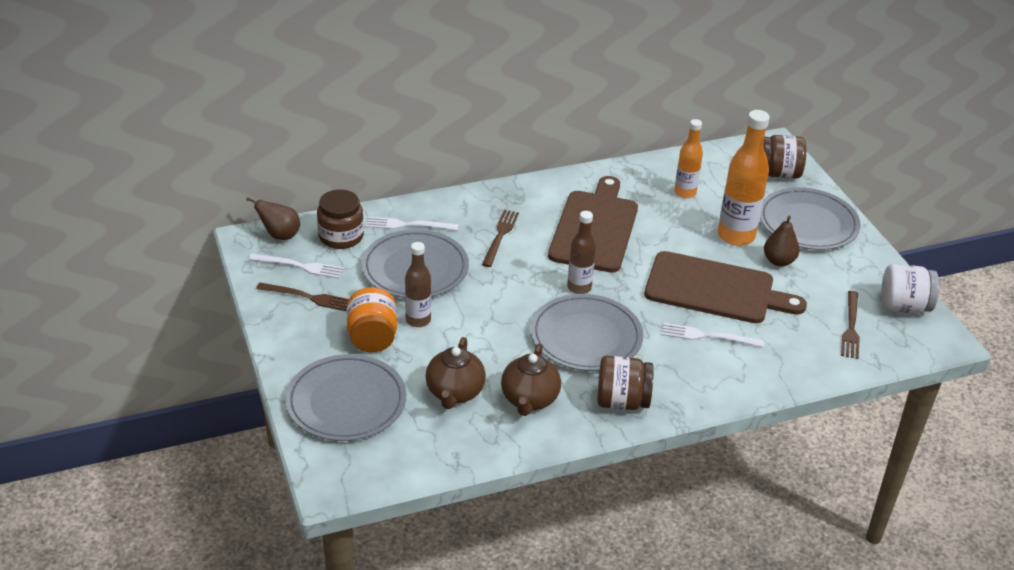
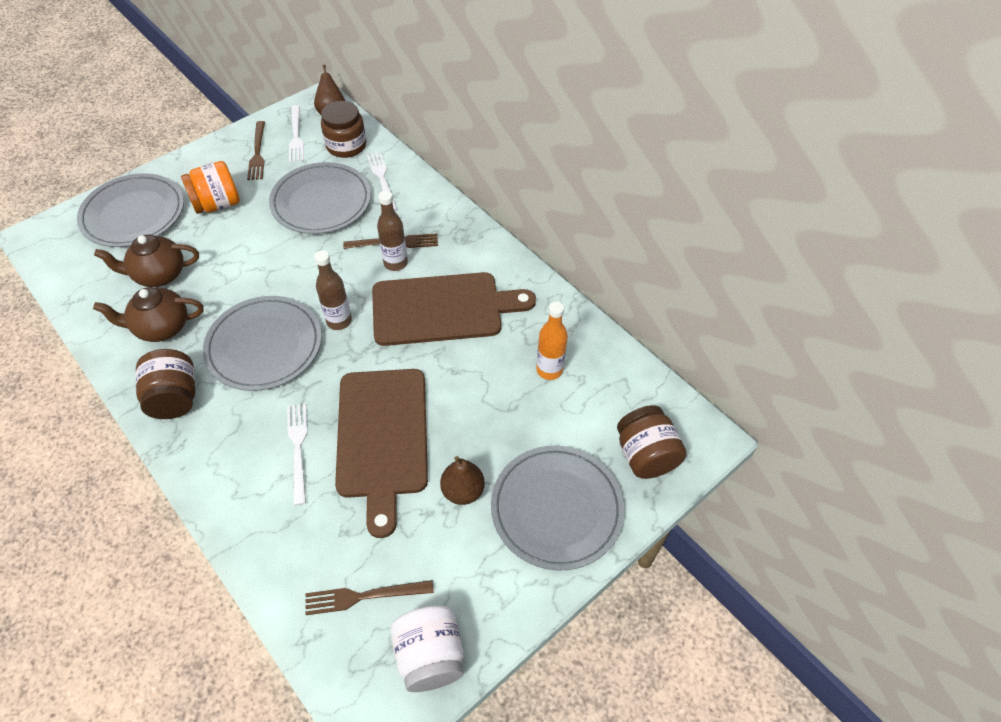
camera: 70 degrees right, 15 degrees up
brown bottle [405,242,431,327] -> brown bottle moved to [377,191,408,271]
orange bottle [718,110,770,246] -> none

